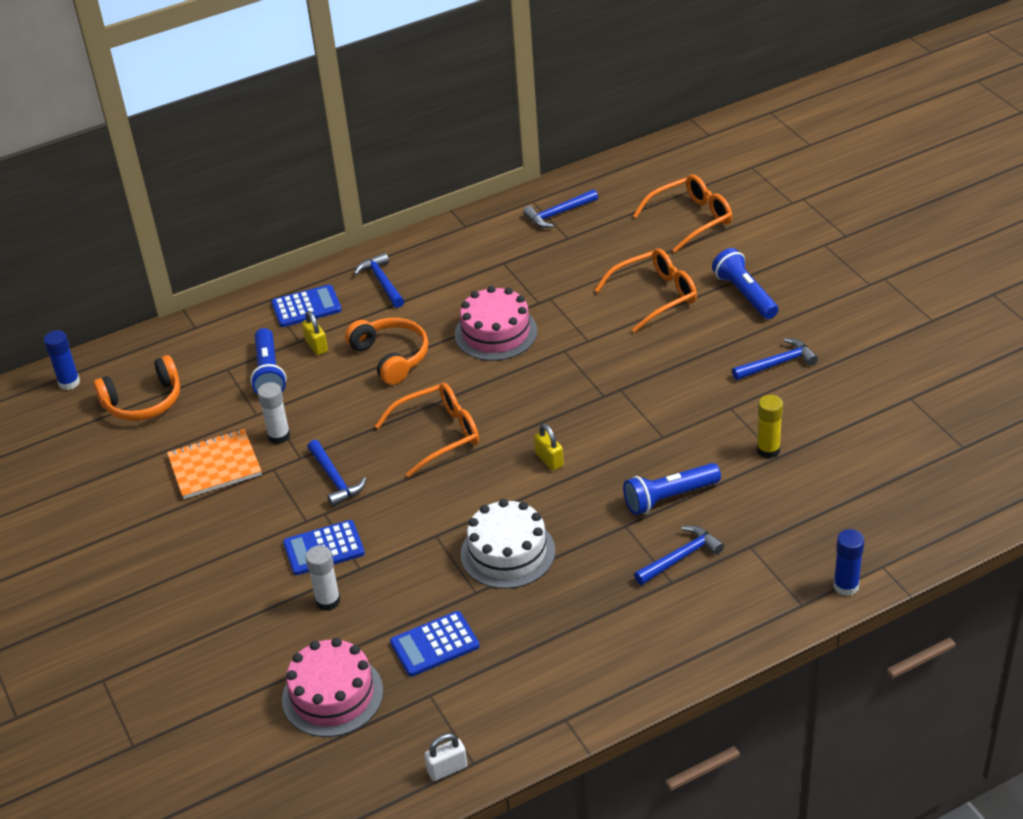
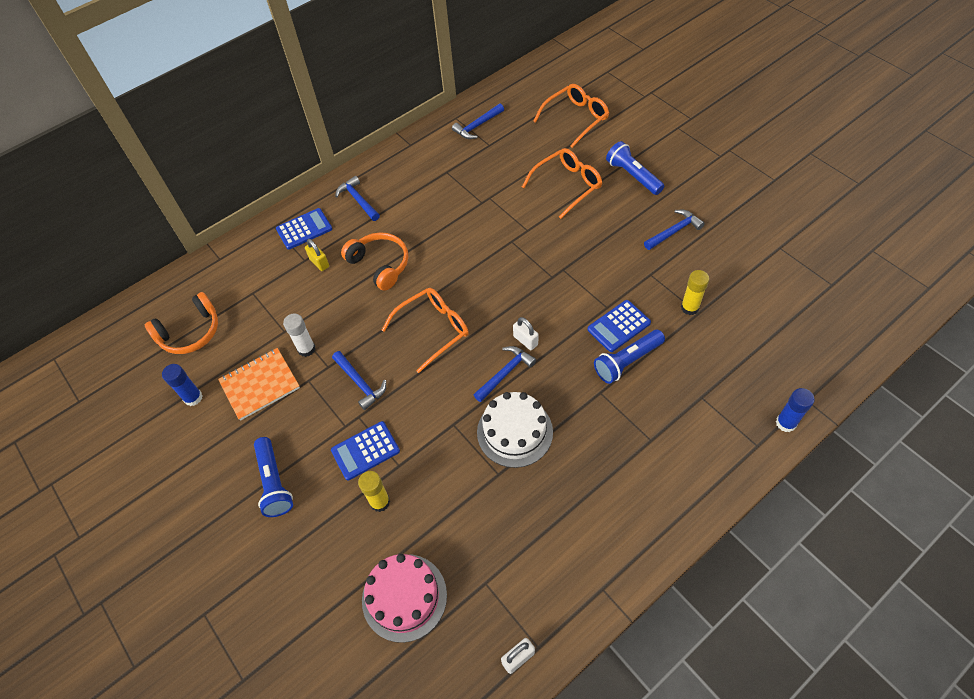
camera: 10 degrees left, 15 degrees up
blue glue stick [44,330,80,390] -> blue glue stick moved to [162,364,203,406]
blue flashlight [250,328,287,395] -> blue flashlight moved to [254,437,293,517]
white glue stick [306,545,340,611] -> yellow glue stick [358,471,390,512]
blue calculator [390,611,480,676] -> blue calculator moved to [587,300,651,352]
pink cake [455,286,538,361] -> none
yellow padlock [534,424,564,471] -> white padlock [513,317,538,350]
blue hammer [634,525,724,585] -> blue hammer moved to [474,346,536,402]

